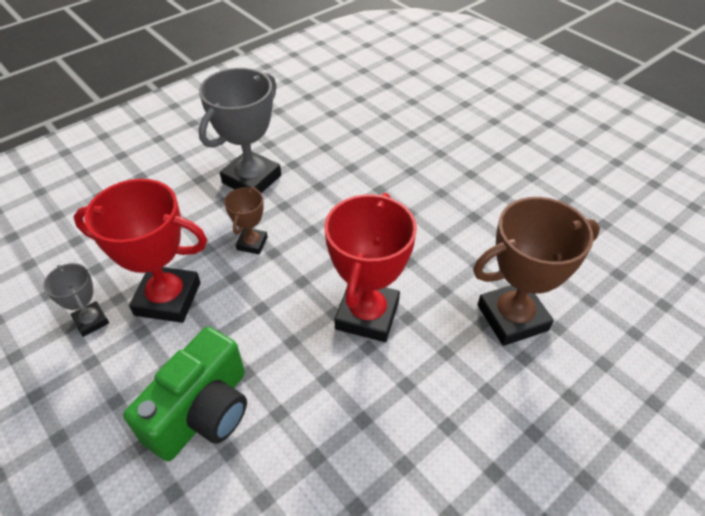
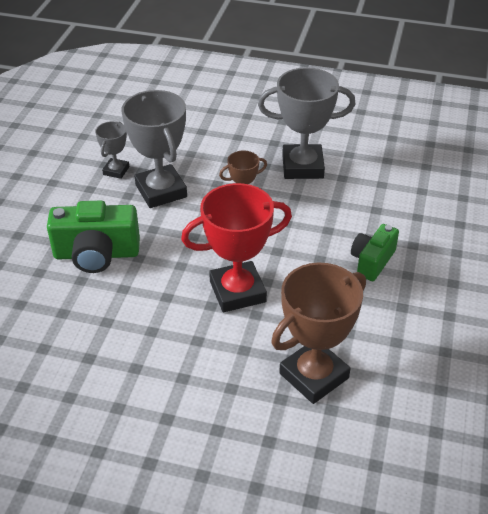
camera: 55 degrees right, 5 degrees down
red trophy [73,179,207,323] -> grey trophy [122,90,187,208]
brown trophy [473,197,600,346] -> brown trophy turned 75 degrees counterclockwise [271,262,366,404]
none -> green camera [351,224,399,281]

